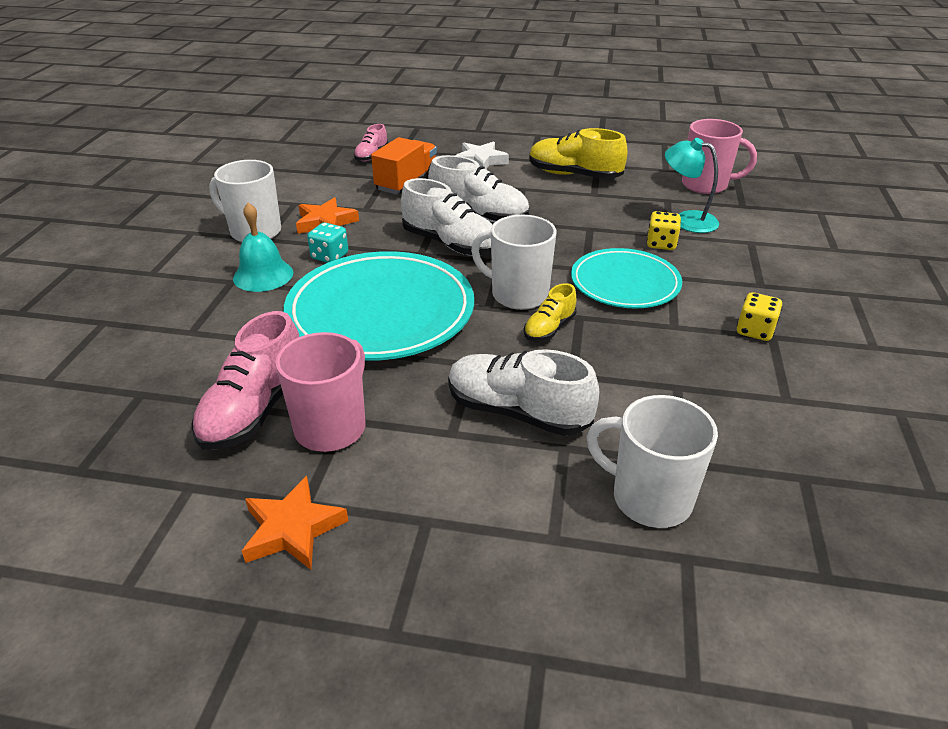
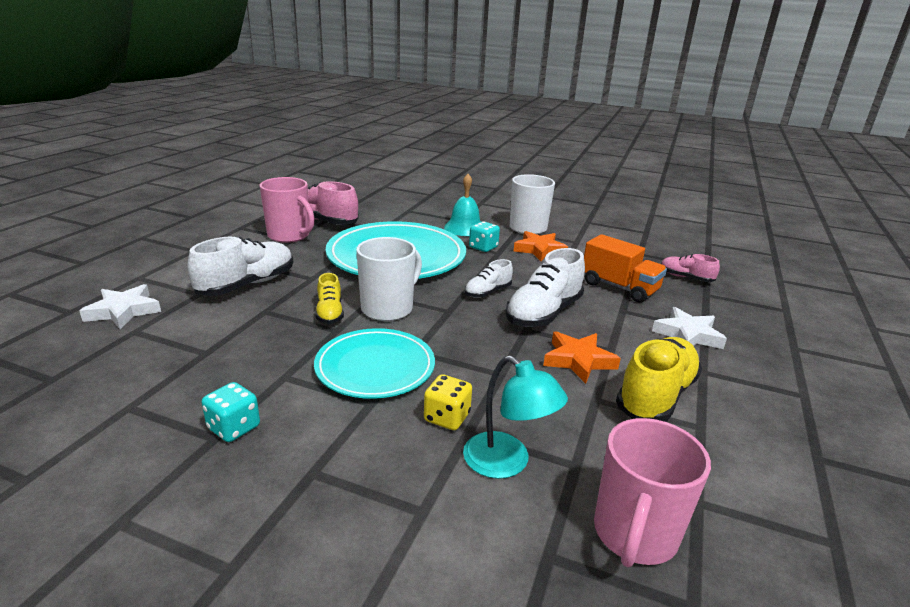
camera: 100 degrees right, 10 degrees down
orange star [242,476,349,570] -> orange star moved to [543,331,621,384]
white shoe [401,178,492,256] -> white shoe [465,259,513,298], size x0.55
yellow shoe [524,283,577,341] -> yellow shoe turned 150 degrees counterclockwise [316,273,344,324]
white mug [587,395,718,528] -> white star [79,284,161,329]
turquoise lamp [665,138,719,233] -> turquoise lamp turned 90 degrees clockwise [463,356,568,479]
yellow dice [737,292,782,341] -> turquoise dice [202,382,260,442]

